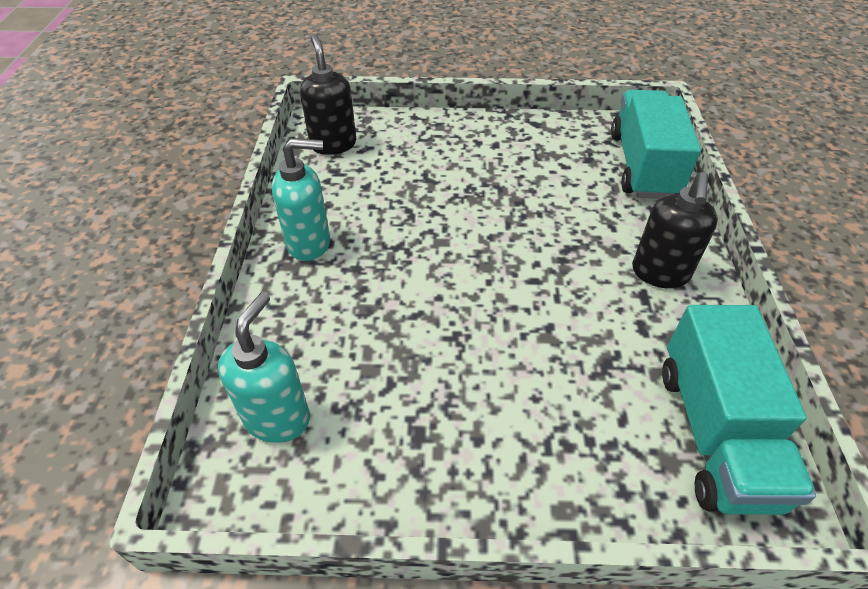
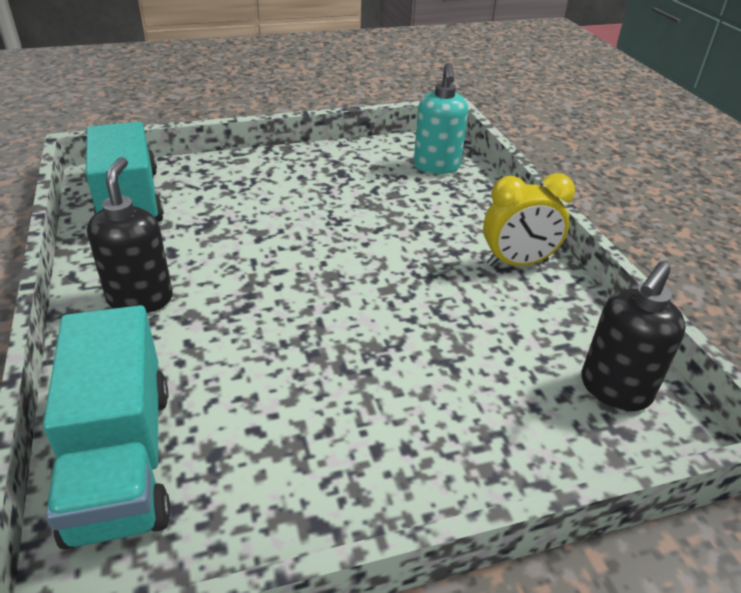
camera: 160 degrees right, 10 degrees down
turquoise soap dispenser [272,138,330,261] -> yellow clock [483,173,575,266]
black soap dispenser [300,35,356,155] -> black soap dispenser turned 75 degrees clockwise [581,261,686,411]

